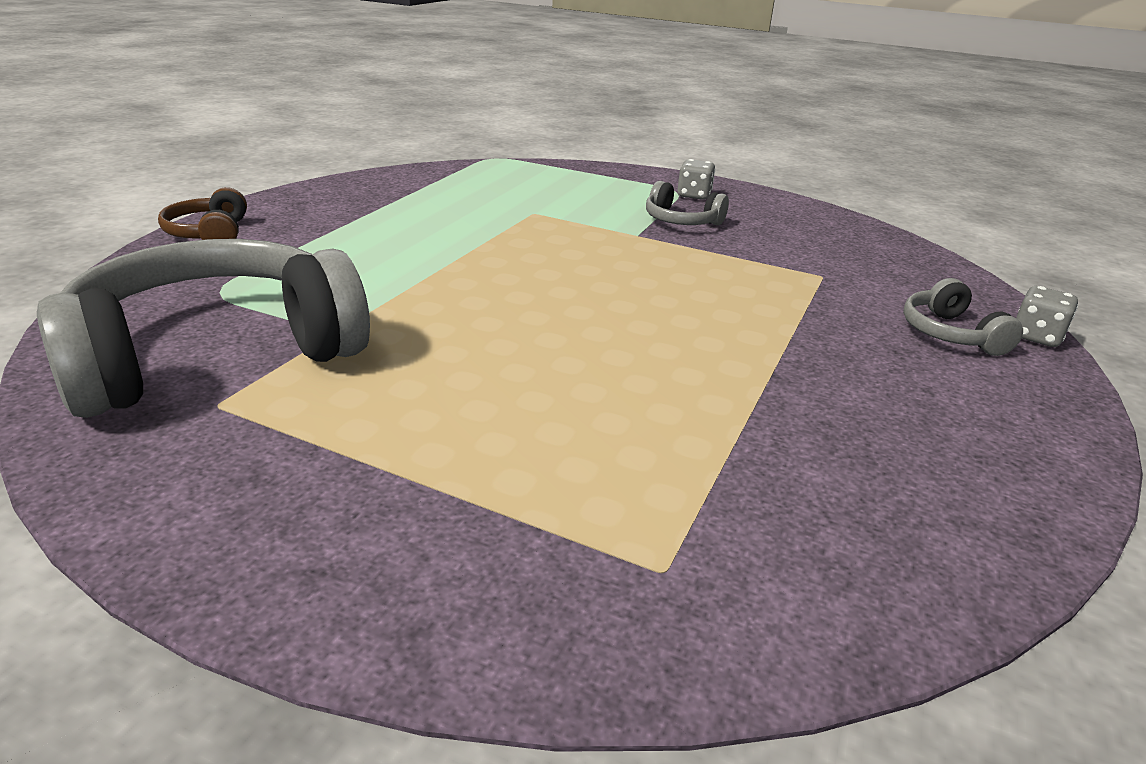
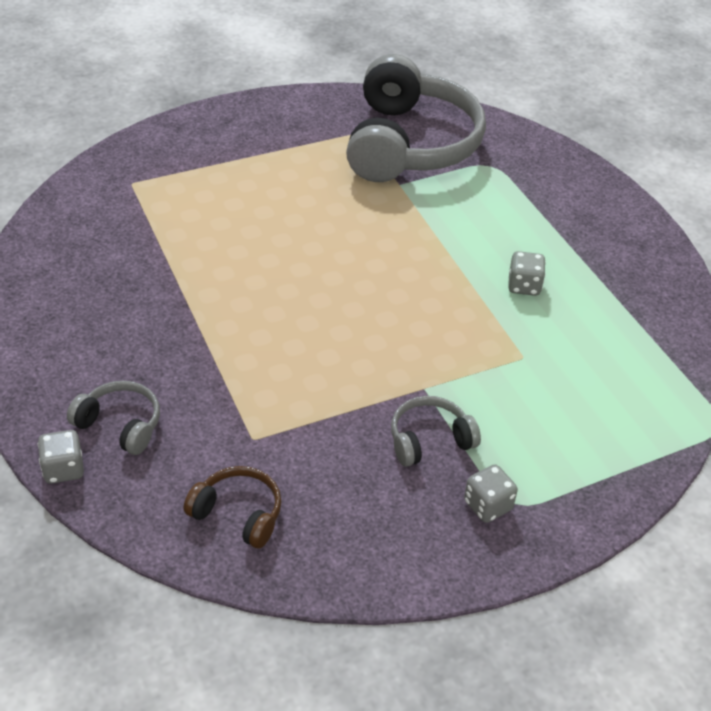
camera: 130 degrees right, 15 degrees up
brown headphones [158,187,247,240] -> brown headphones moved to [184,466,282,548]
none -> grey dice [508,251,546,296]

